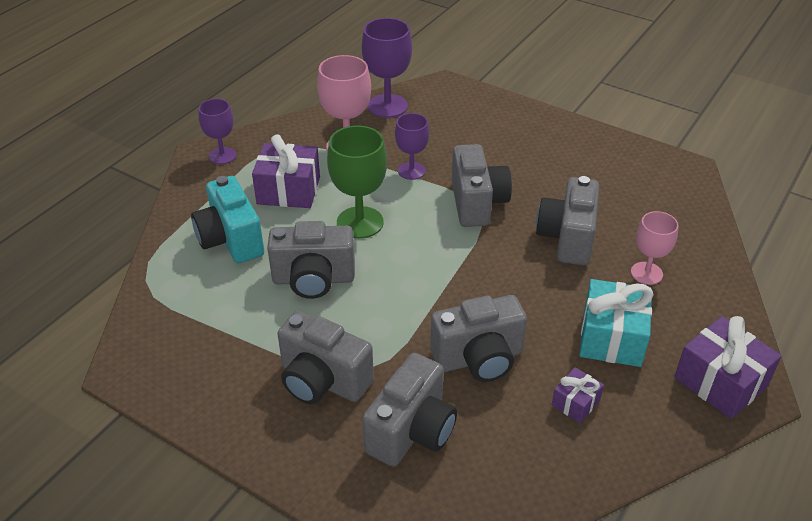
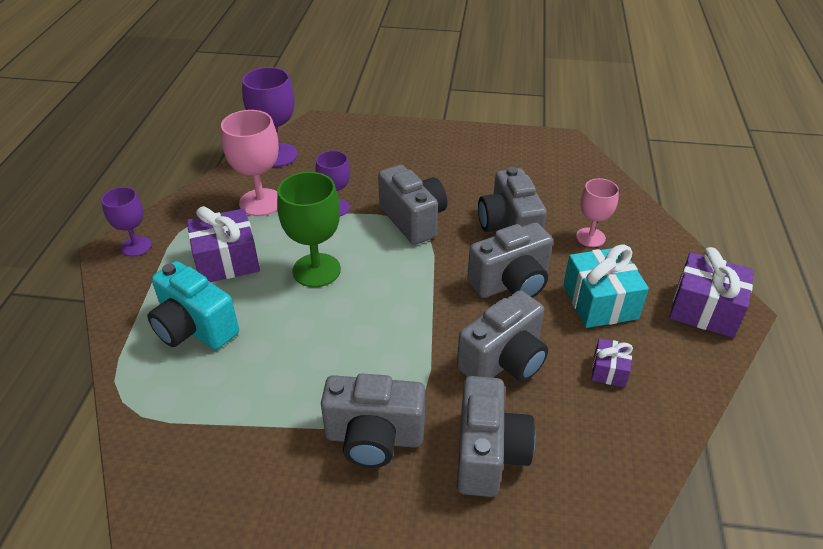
camera: 25 degrees left, 0 degrees up
grey camera [267,221,355,299] -> grey camera moved to [467,223,553,298]

